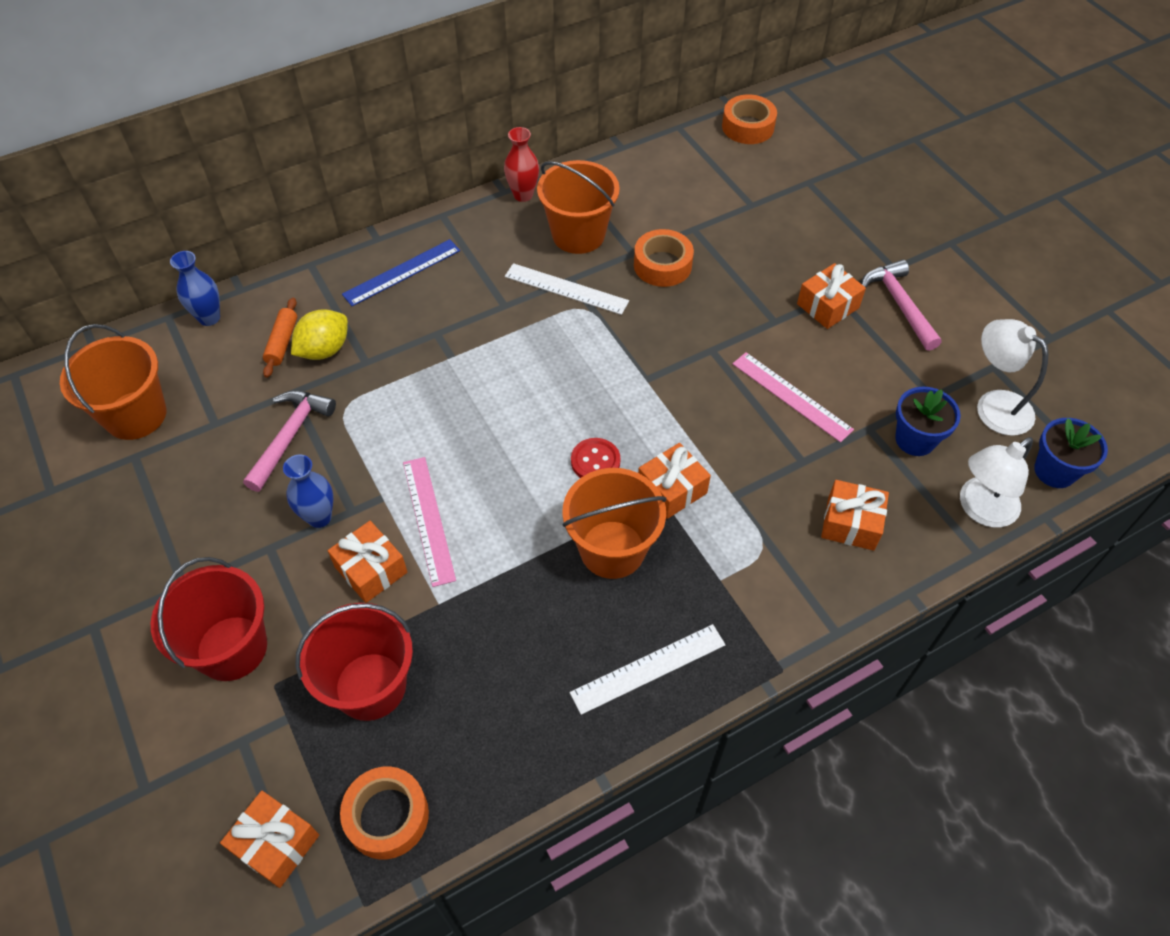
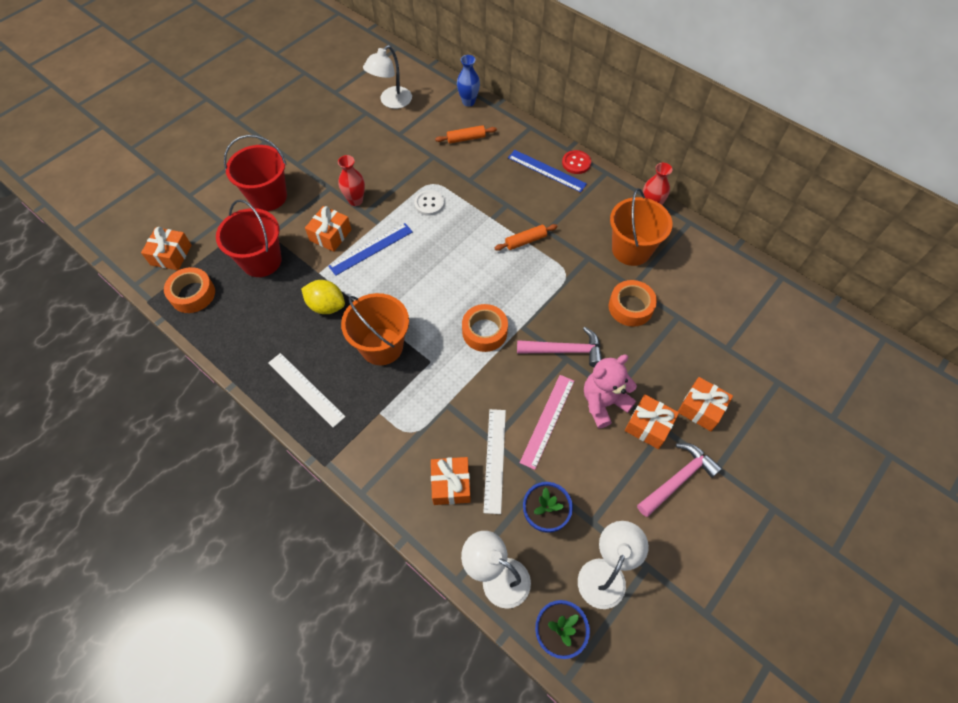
camera: 70 degrees right, 5 degrees up
orange bucket [60,324,166,440] -> white lamp [363,45,412,109]
pink hammer [243,391,336,492] -> pink hammer moved to [517,327,602,367]
blue vase [283,455,333,528] -> red vase [338,155,365,206]
yellow lemon [291,309,348,360] -> yellow lemon moved to [301,280,345,314]
pink ruler [403,457,456,587] -> blue ruler [328,223,413,276]
white ruler [505,263,629,315] -> white ruler moved to [483,409,506,514]
red button [571,438,621,478] -> red button moved to [562,150,591,174]
orange gift [638,443,711,519] -> orange gift moved to [678,377,733,431]
orange tape [722,95,777,144] -> orange tape moved to [462,304,508,352]
none -> white button [414,190,444,216]
none -> orange rolling pin [495,224,558,251]
none -> pink teddy bear [584,355,637,428]

